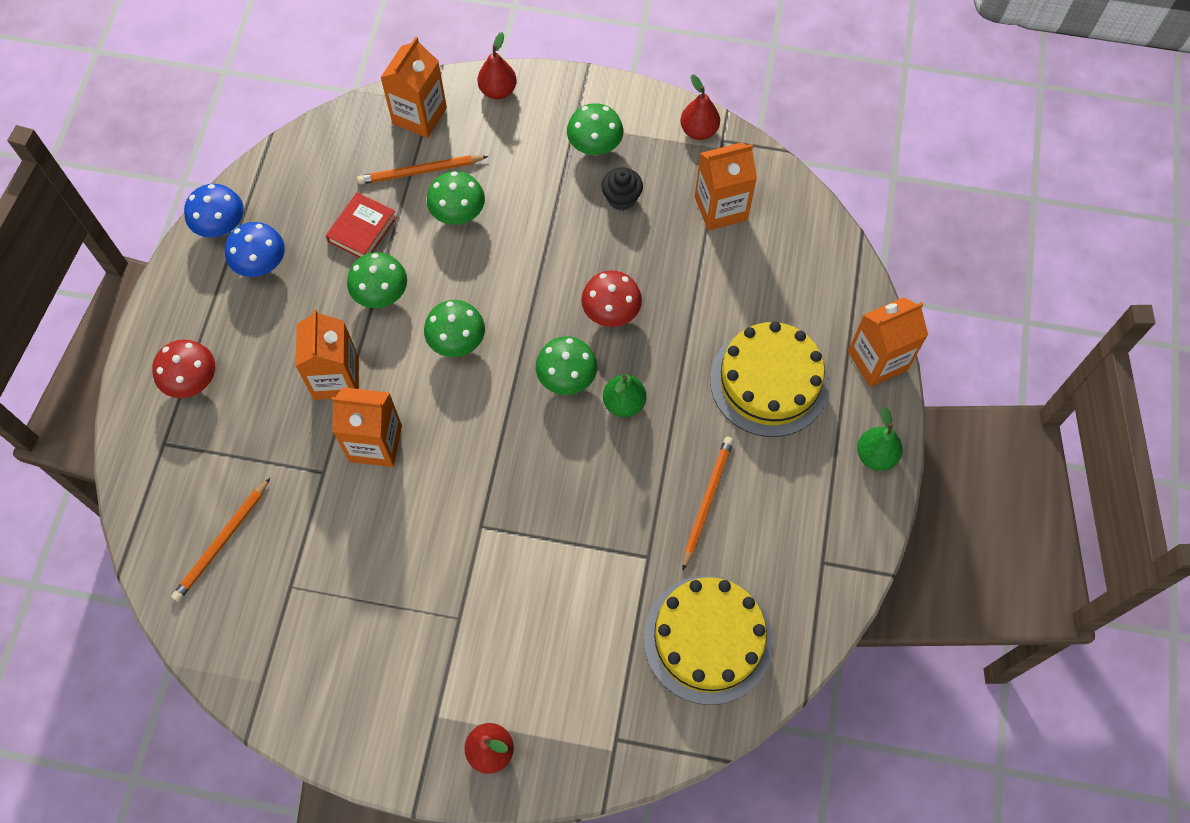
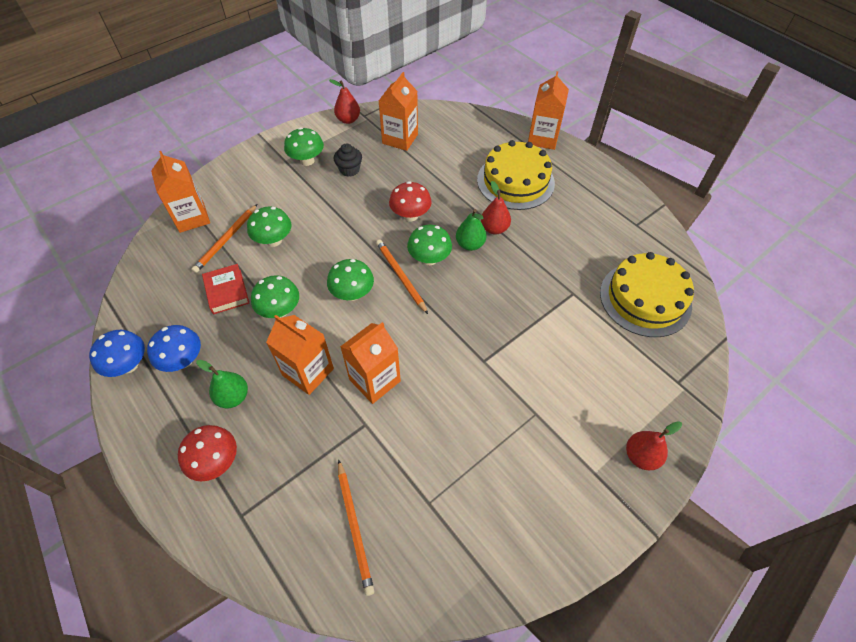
camera: 50 degrees left, 10 degrees down
red pear [477,32,517,99] -> red pear moved to [481,181,511,234]
orange pencil [683,437,734,570] -> orange pencil moved to [376,239,428,314]
green pear [857,406,903,471] -> green pear moved to [197,360,248,408]

